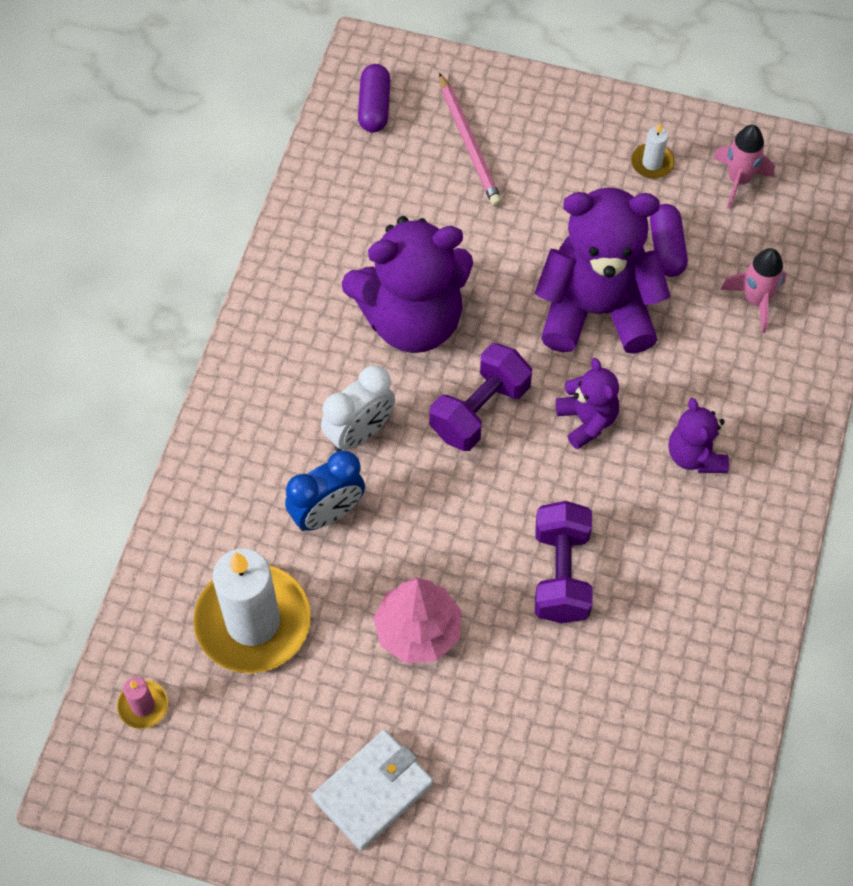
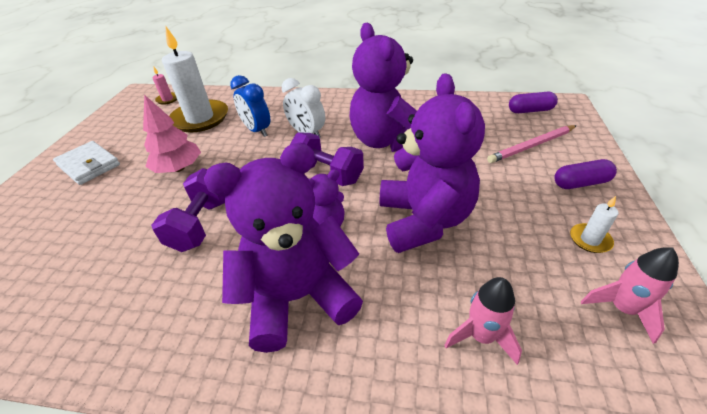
camera: 85 degrees right, 20 degrees down
purple dumbbell [535,501,593,624] -> purple dumbbell turned 75 degrees counterclockwise [151,168,225,252]
purple capsule [650,204,688,277] -> purple capsule moved to [554,159,617,189]
purple teddy bear [669,398,729,473] -> purple teddy bear [204,143,363,353], size x2.01

